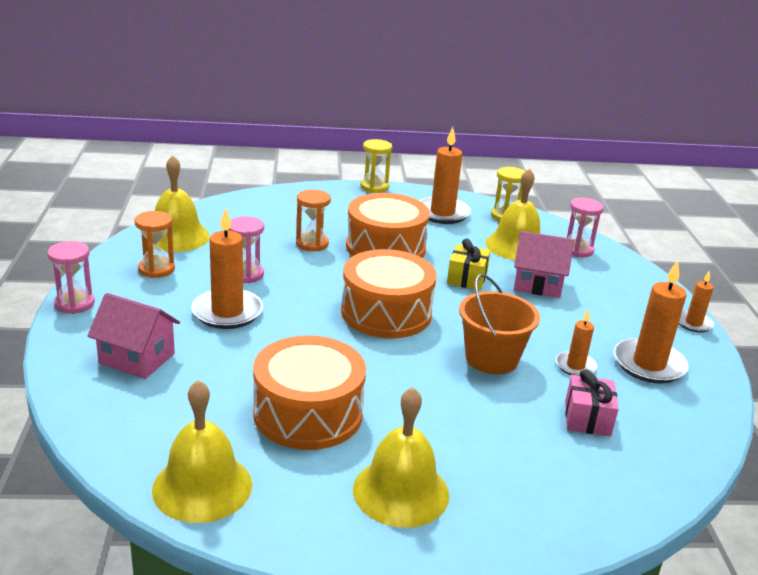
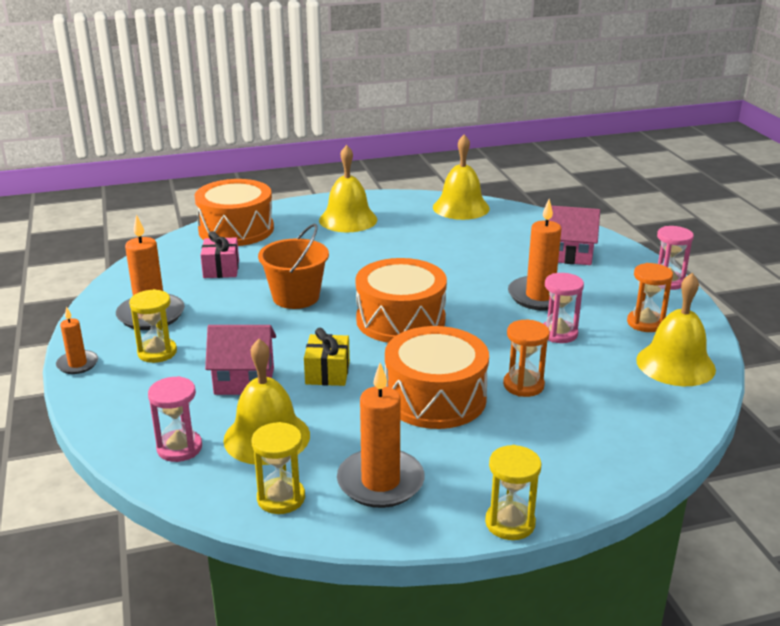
camera: 170 degrees right, 0 degrees up
orange drum [253,335,366,450] -> orange drum moved to [195,179,274,246]
orange candle [556,309,597,376] -> none
none -> yellow hourglass [129,289,177,363]

